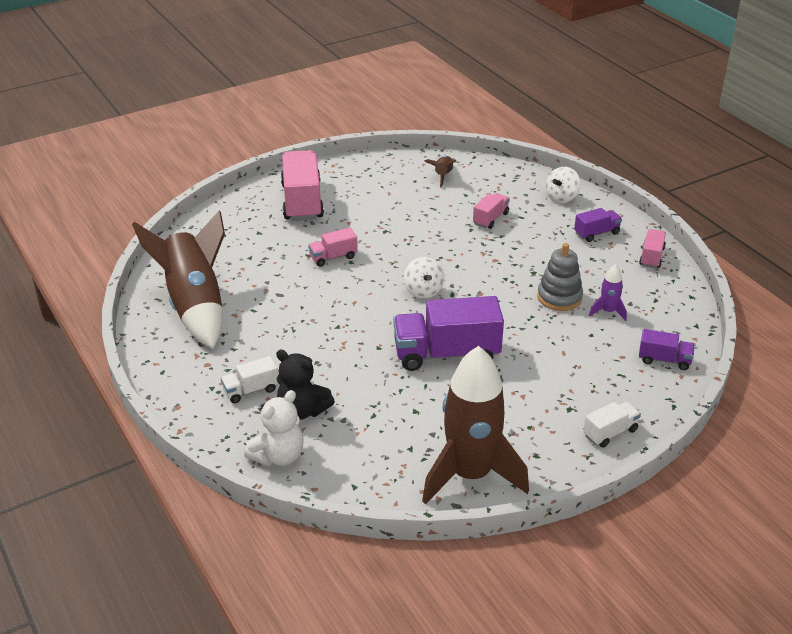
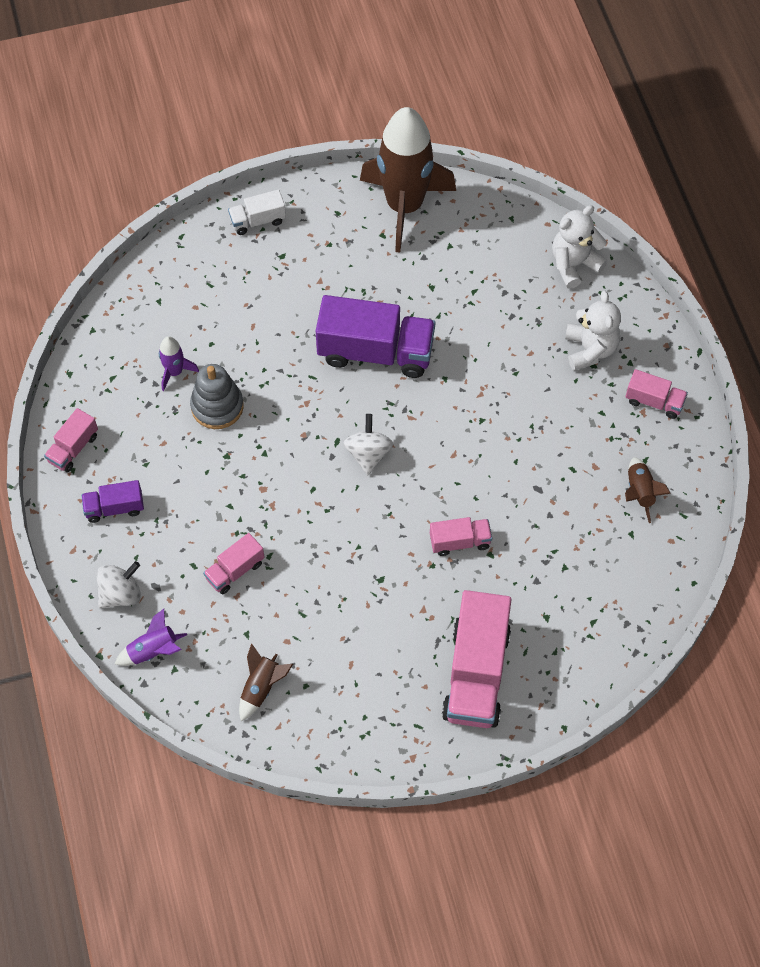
camera: 165 degrees left, 25 degrees up
brown rocket [132,211,225,348] -> brown rocket [625,457,671,523], size x0.41
white truck [221,356,278,403] -> white teddy bear [565,291,621,371]
black teddy bear [276,350,335,420] -> none
purple truck [639,329,695,370] -> none
none -> purple rocket [115,609,187,666]
none -> pink truck [625,369,688,419]

